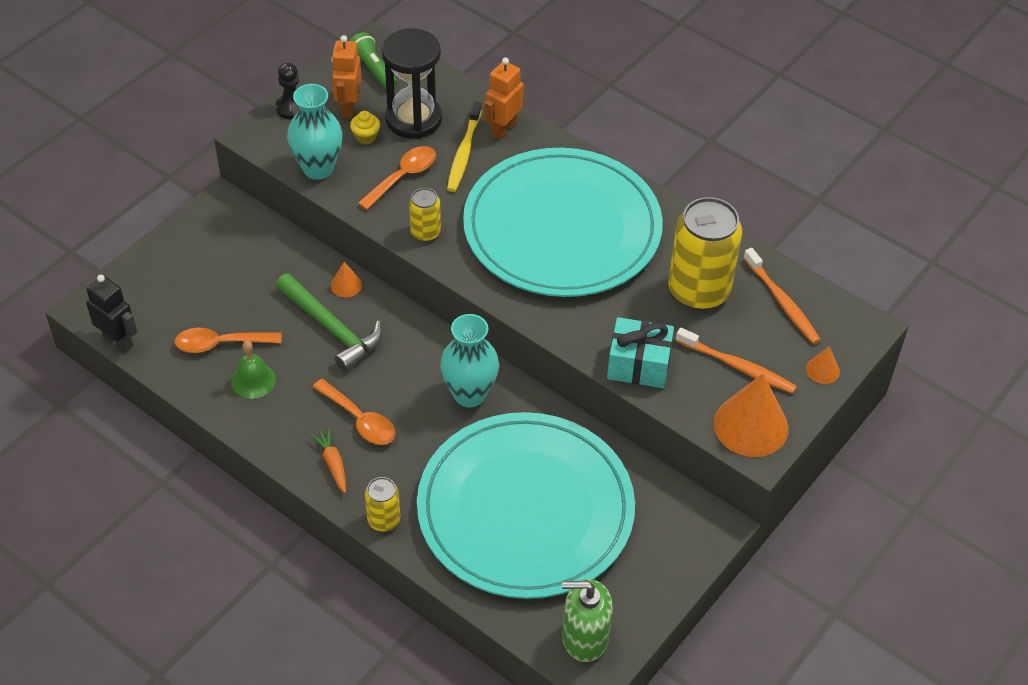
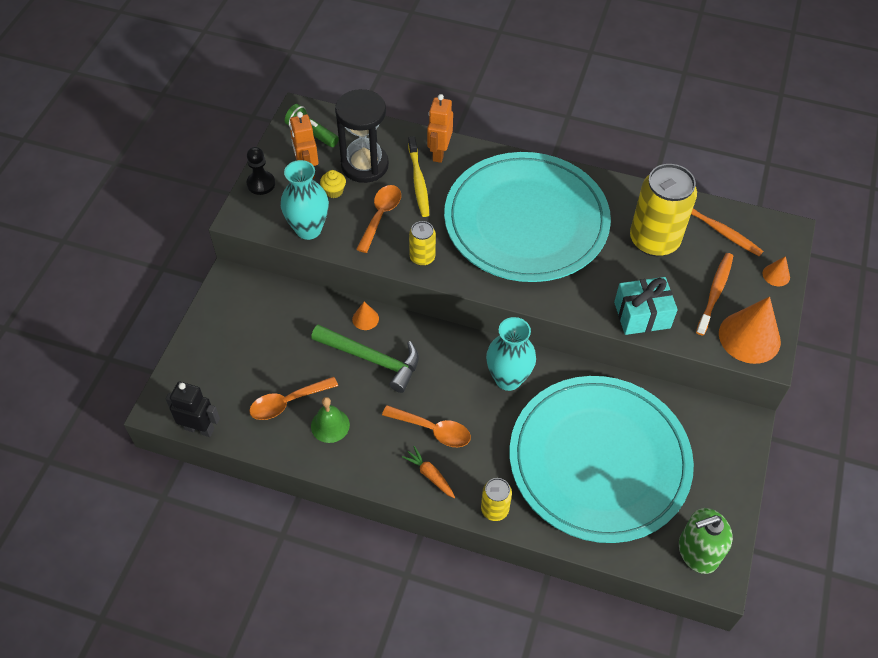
camera: 20 degrees left, 5 degrees up
orange toothbrush [676,328,797,394] -> orange toothbrush turned 75 degrees counterclockwise [696,253,733,335]

